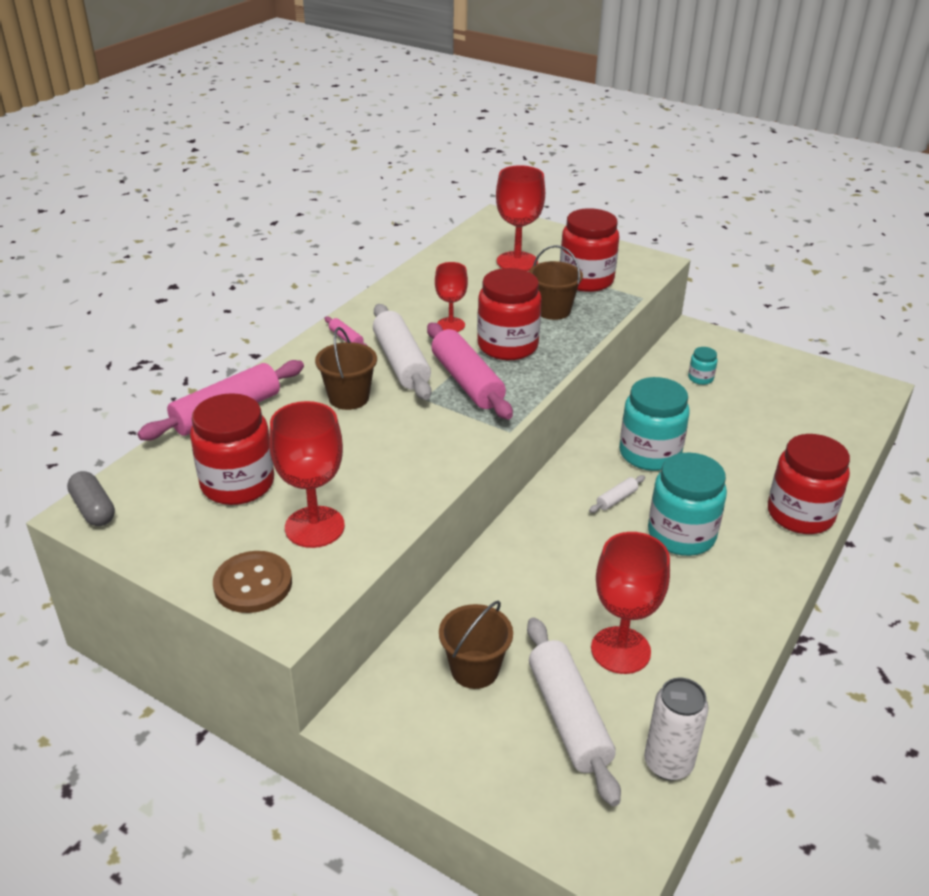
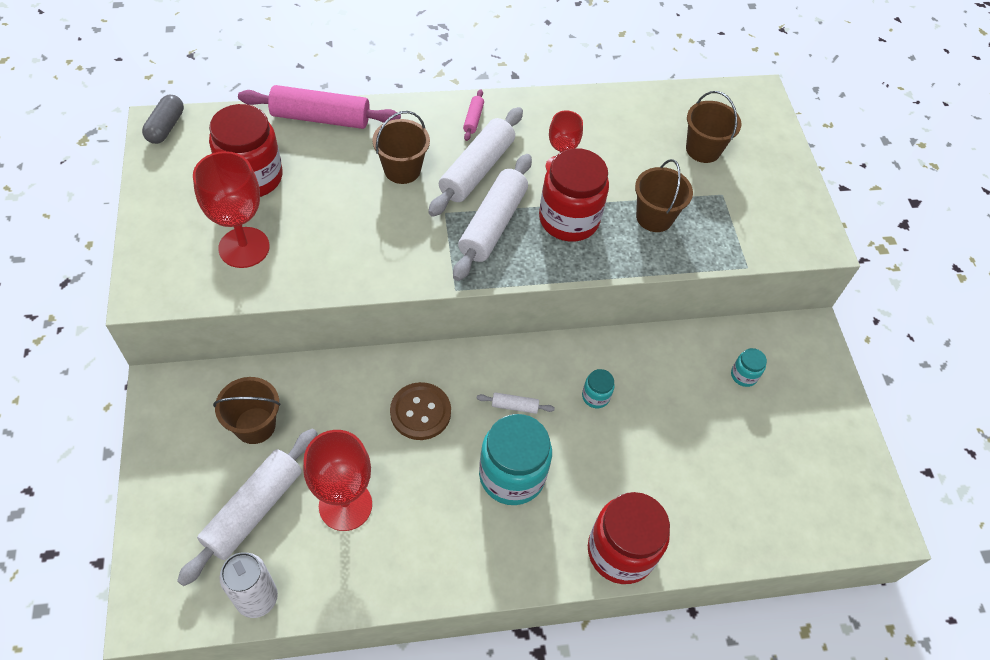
camera: 45 degrees right, 20 degrees up
brown button [213,551,292,613] -> brown button moved to [390,382,451,440]
pink rolling pin [427,323,513,419] -> white rolling pin [453,154,532,281]
red goblet [496,165,545,271] -> brown bucket [686,91,741,163]
red jar [560,208,619,292] -> none
turquoise jar [619,377,690,471] -> turquoise jar [582,369,615,408], size x0.45

